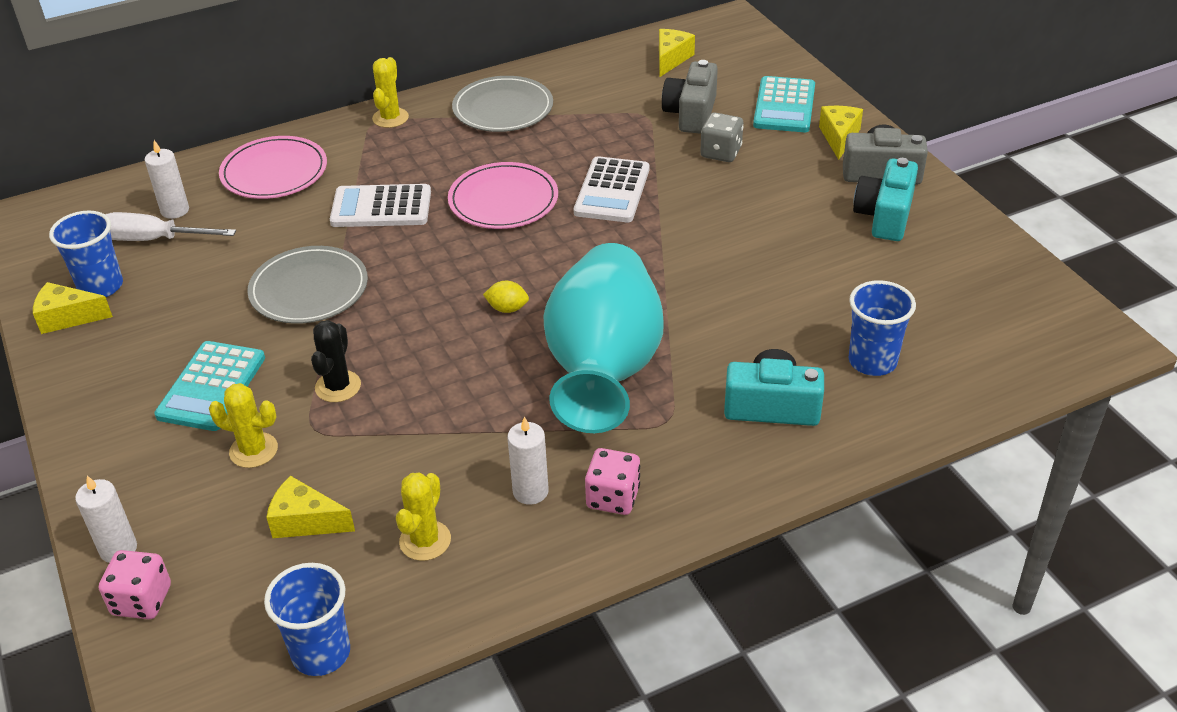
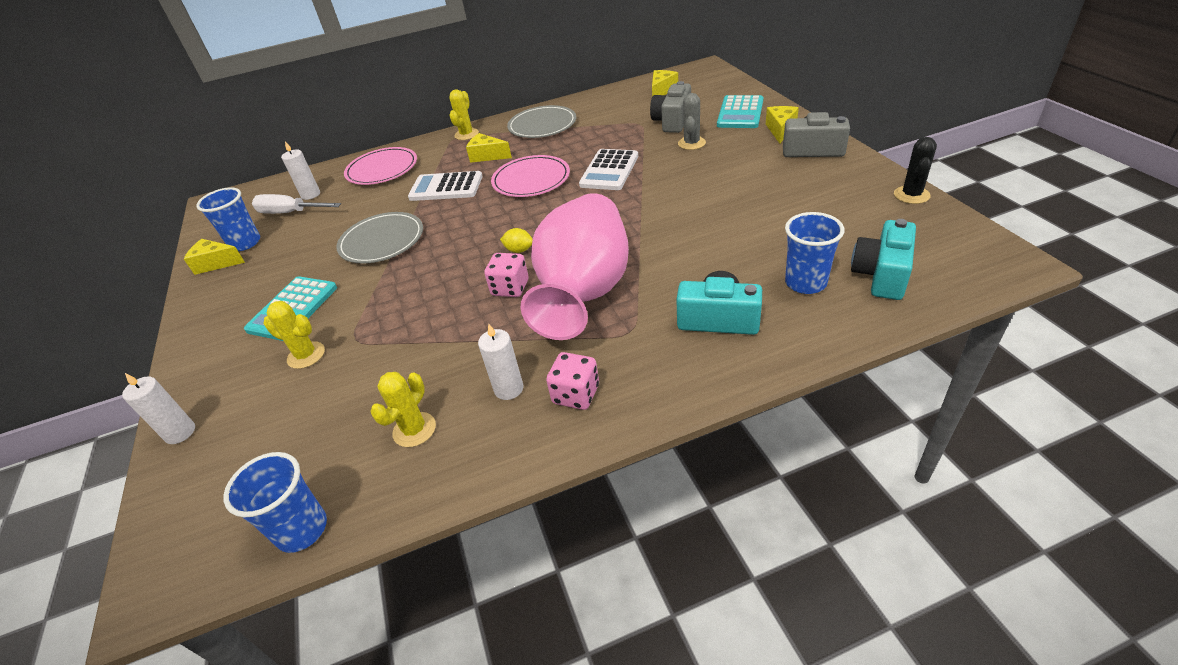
camera: 10 degrees right, 0 degrees up
pink dice [99,550,171,619] -> pink dice moved to [484,253,528,297]
yellow cheese [266,476,355,538] -> yellow cheese moved to [466,133,512,163]
black cactus [311,320,361,402] -> black cactus moved to [894,137,937,204]
turquoise vase [543,243,664,433] -> pink vase [521,193,629,340]
grey dice [700,113,743,162] -> grey cactus [678,93,706,150]
turquoise camera [853,158,918,241] -> turquoise camera moved to [851,219,916,300]

